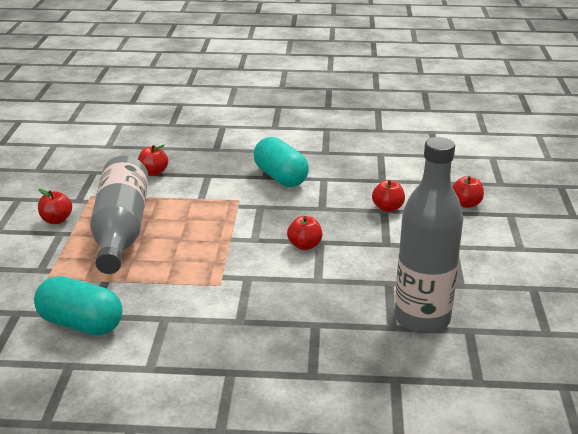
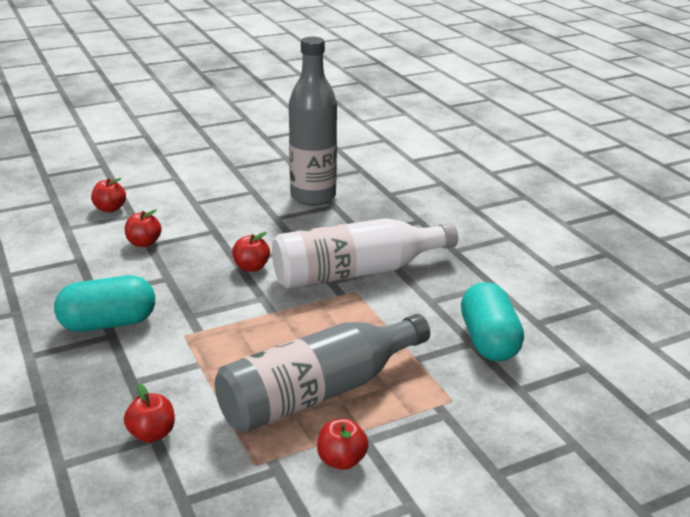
camera: 120 degrees left, 0 degrees up
turquoise capsule [254,137,309,187] -> turquoise capsule turned 45 degrees clockwise [54,275,155,332]
none -> white bottle [272,218,458,289]

